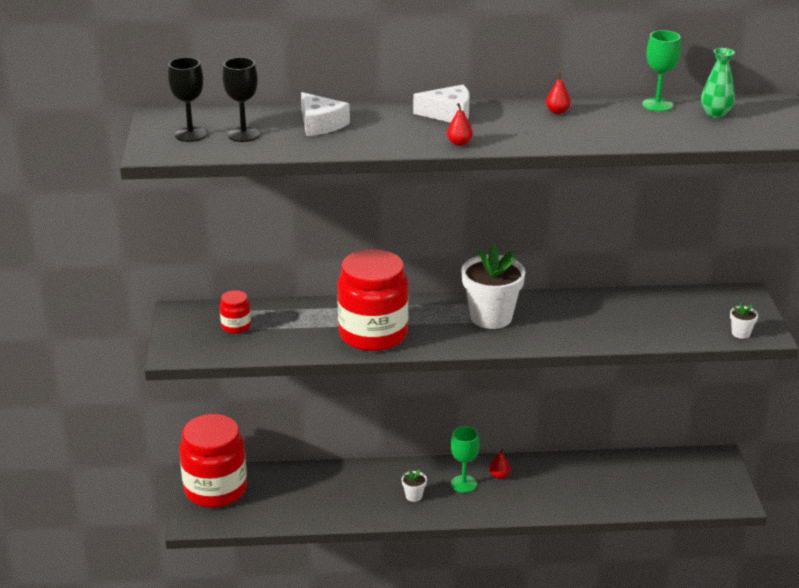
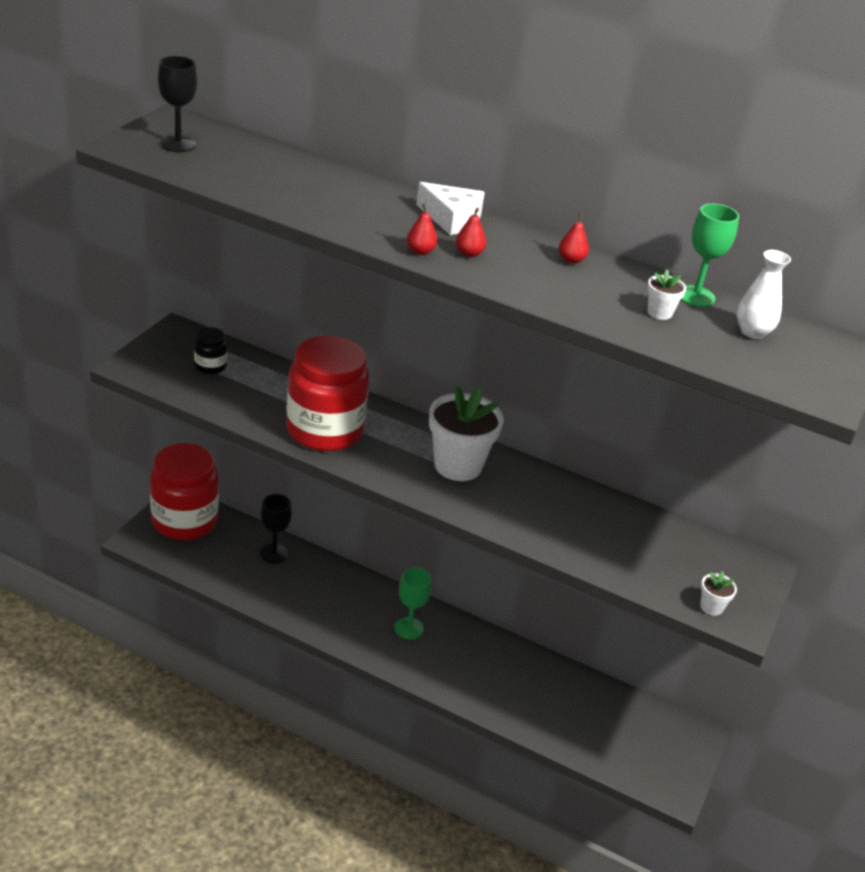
camera: 25 degrees right, 5 degrees up
red jar [220,290,251,334] -> black jar [194,327,227,374]
black goblet [223,57,260,142] -> black goblet moved to [260,494,292,564]
white cheese [301,92,350,136] -> none
white flower pot [402,469,427,502] -> white flower pot moved to [647,270,686,320]
red pear [490,448,510,479] -> red pear moved to [456,208,486,257]
green vase [701,48,735,118] -> white vase [737,250,791,339]

